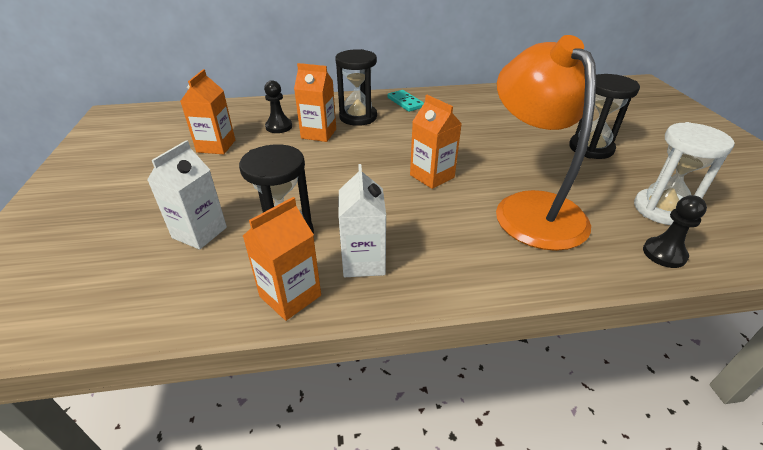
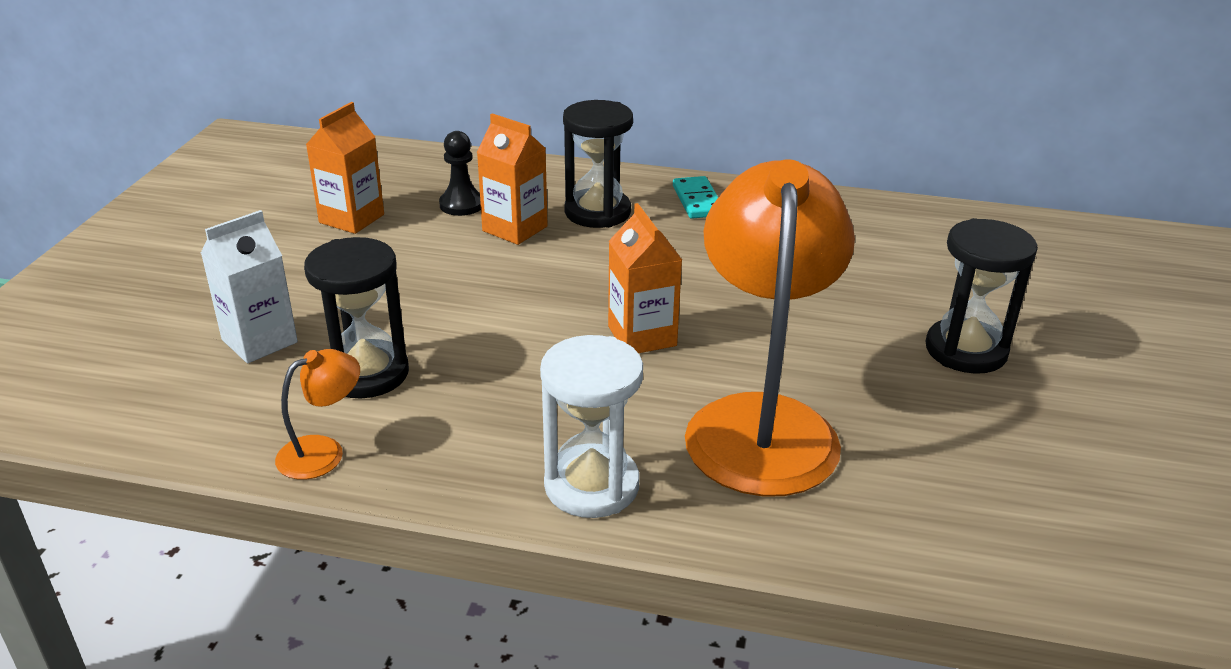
camera: 20 degrees right, 5 degrees down
orange carton [243,197,321,321] -> orange lamp [275,349,360,480]
white carton [339,164,386,277] -> none
white hourglass [634,122,735,225] -> white hourglass moved to [540,335,643,518]
black pawn [643,195,707,268] -> none

